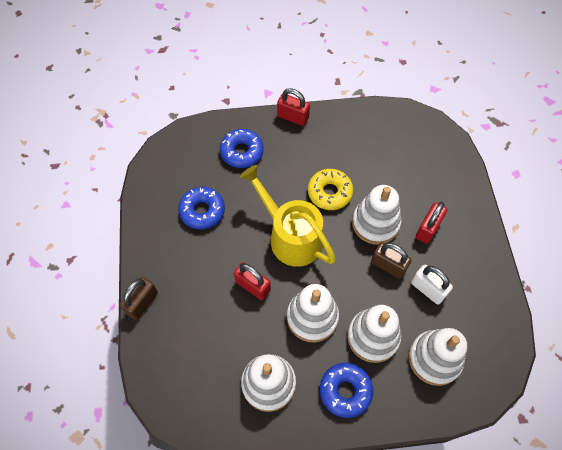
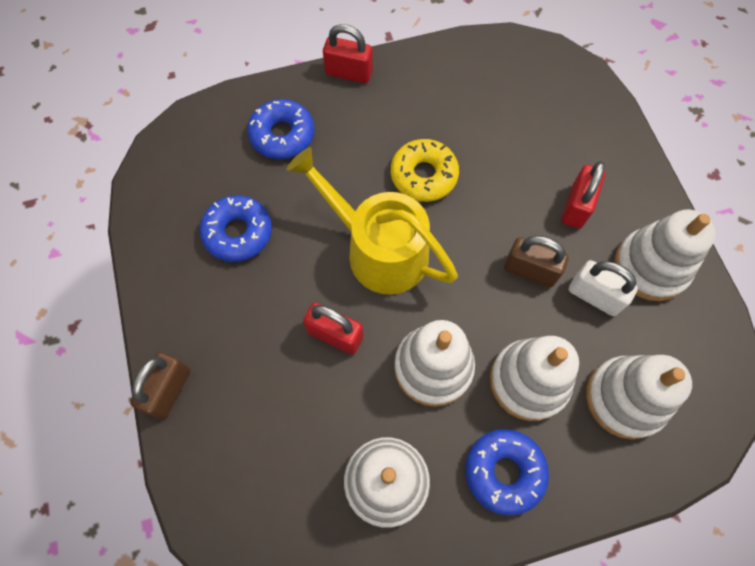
camera: 10 degrees left, 5 degrees up
white stacking toy [352,185,401,245] -> white stacking toy moved to [615,209,716,301]

